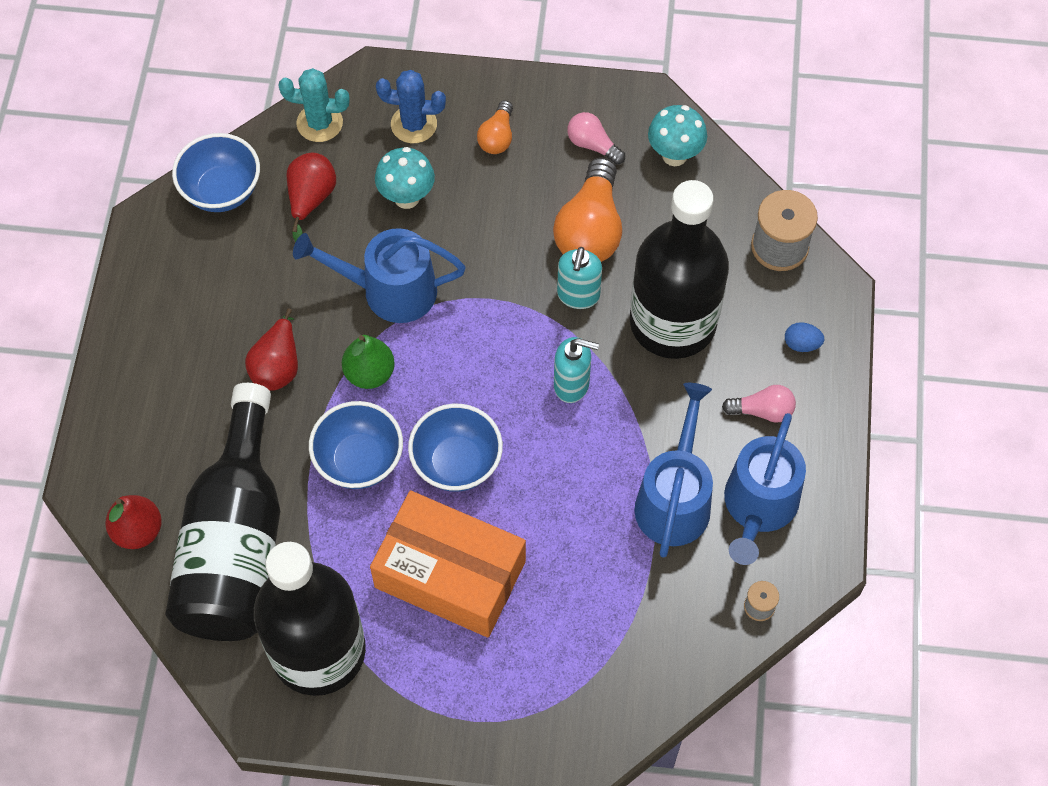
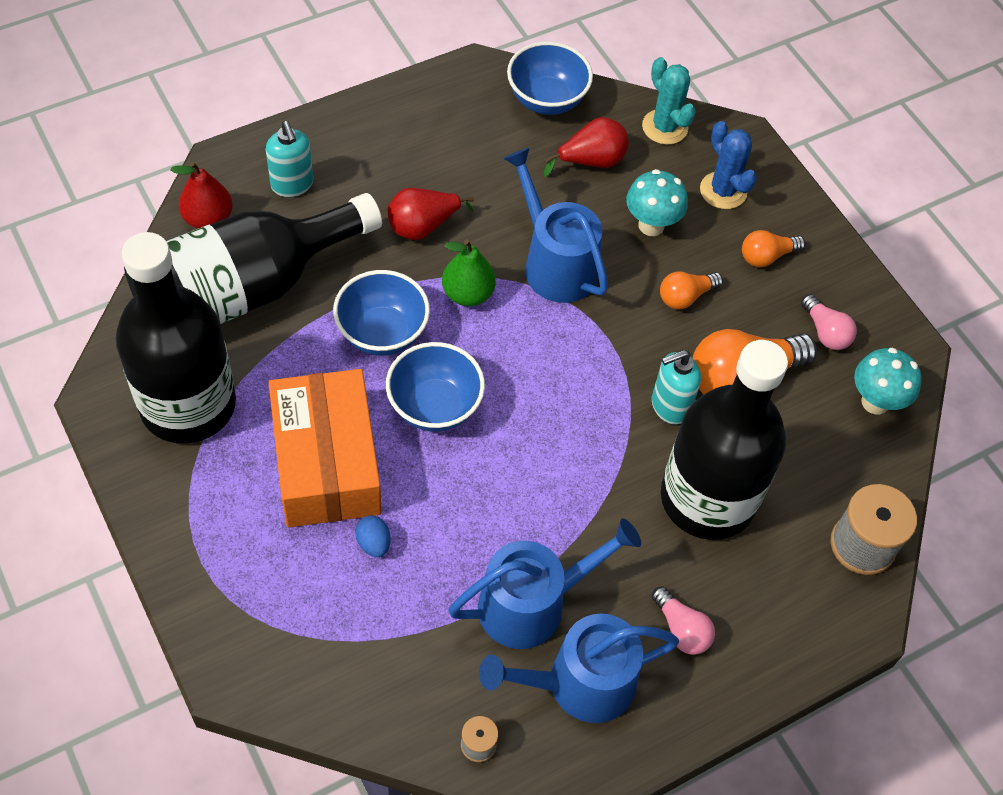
camera: 50 degrees right, 5 degrees down
turquoise soap dispenser [554,337,599,403] -> turquoise soap dispenser moved to [266,121,313,197]
pink light bulb [567,112,625,165] -> pink light bulb turned 150 degrees clockwise [801,294,857,350]
blue egg [785,322,824,352] -> blue egg moved to [355,515,390,557]
none -> orange light bulb [660,271,723,310]

